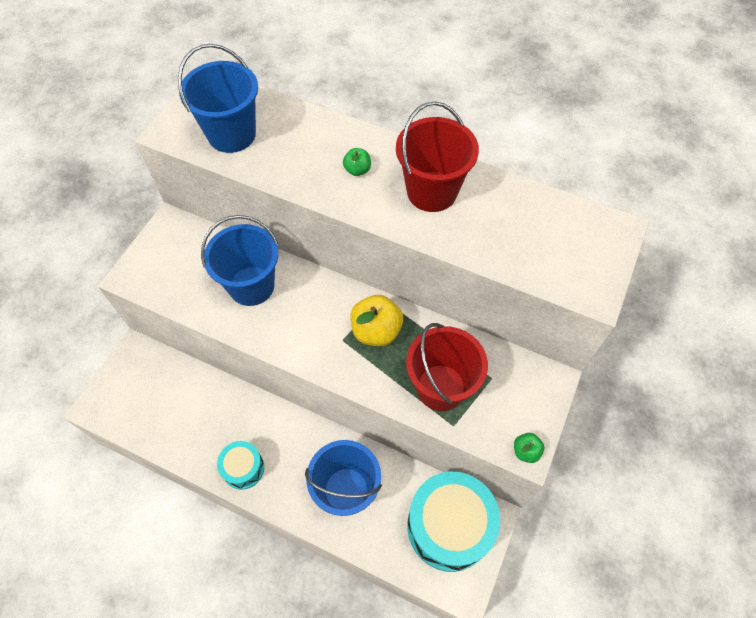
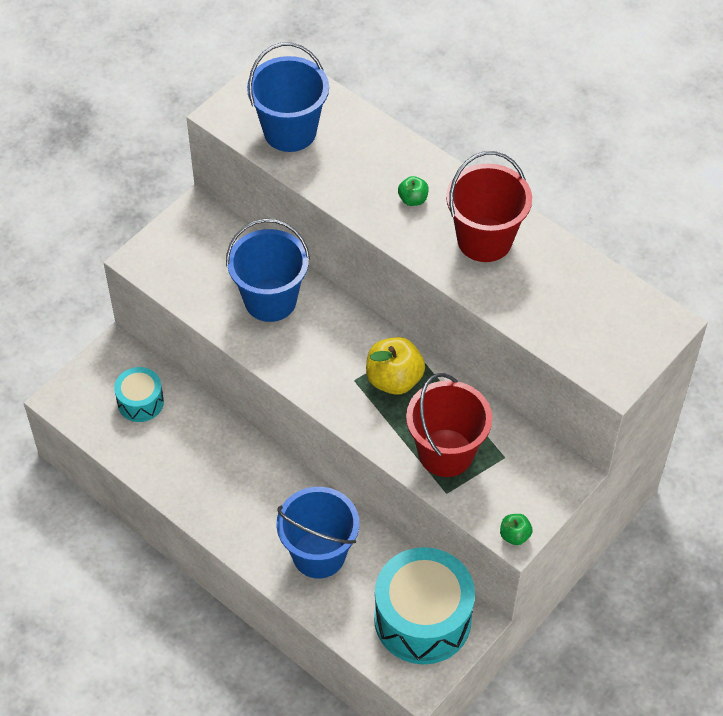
camera: 15 degrees right, 5 degrees down
turquoise drum [217,441,264,490] -> turquoise drum moved to [114,367,164,422]

